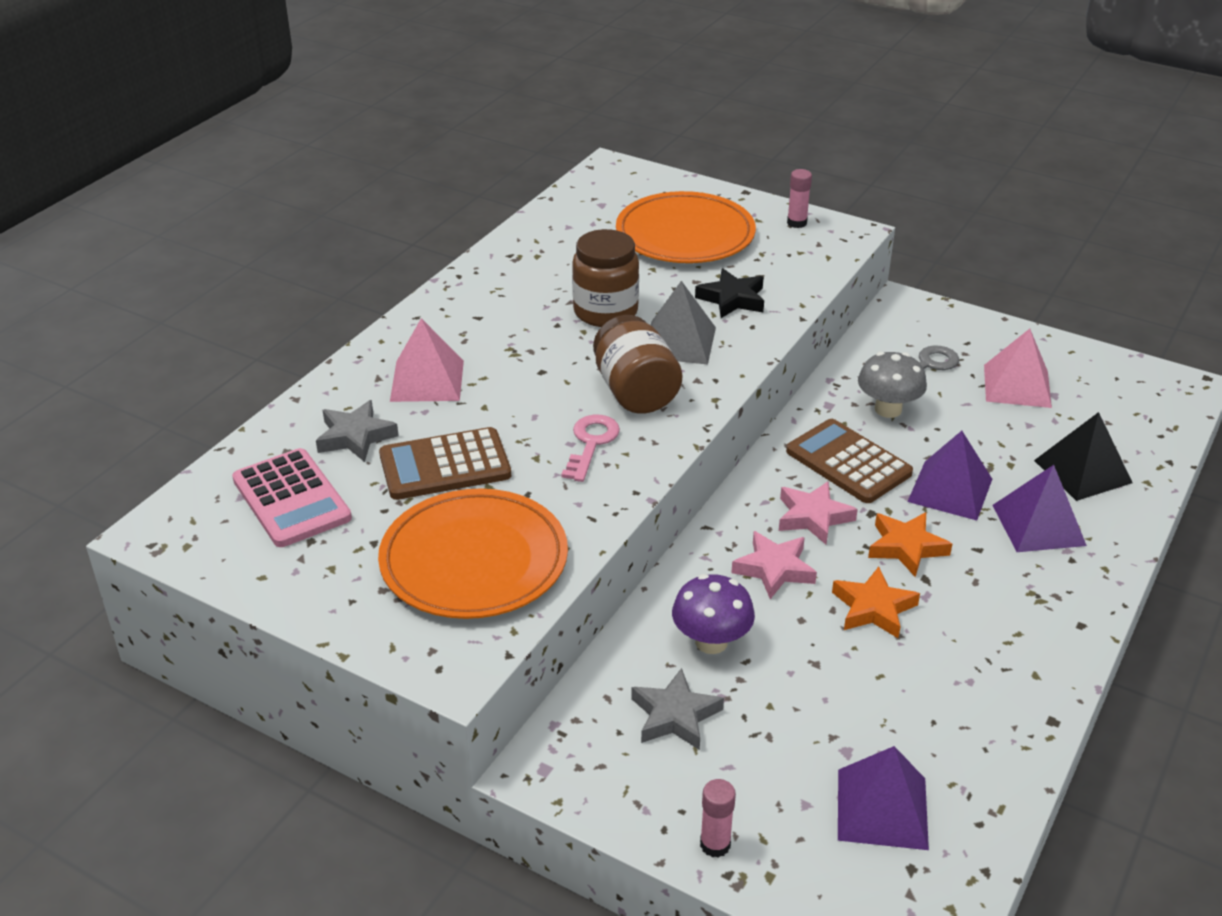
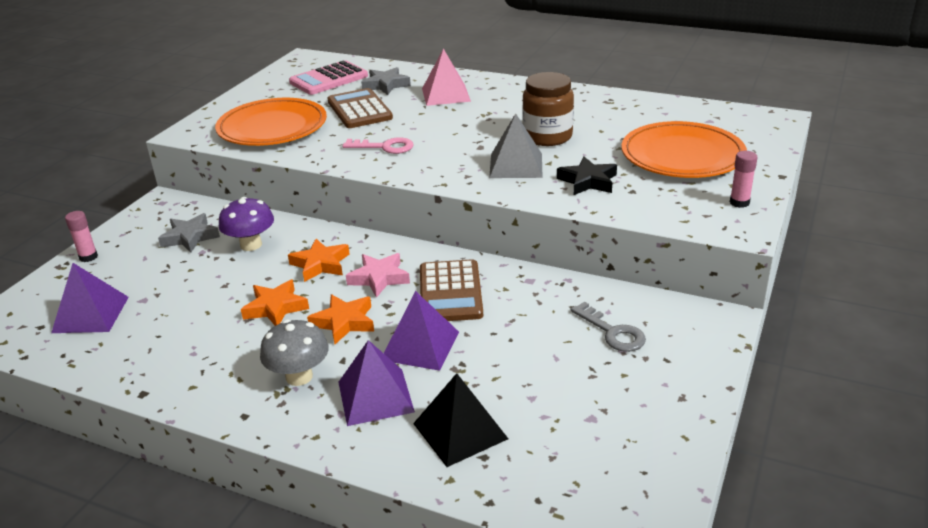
camera: 85 degrees right, 5 degrees down
brown jar [593,315,682,414] -> none
pink star [731,531,817,599] -> orange star [288,239,350,282]
brown calculator [786,419,913,503] -> brown calculator turned 135 degrees clockwise [420,259,483,321]
grey mushroom [858,352,927,418] -> grey mushroom moved to [260,319,329,386]
pink pyramid [984,329,1052,408] -> none

